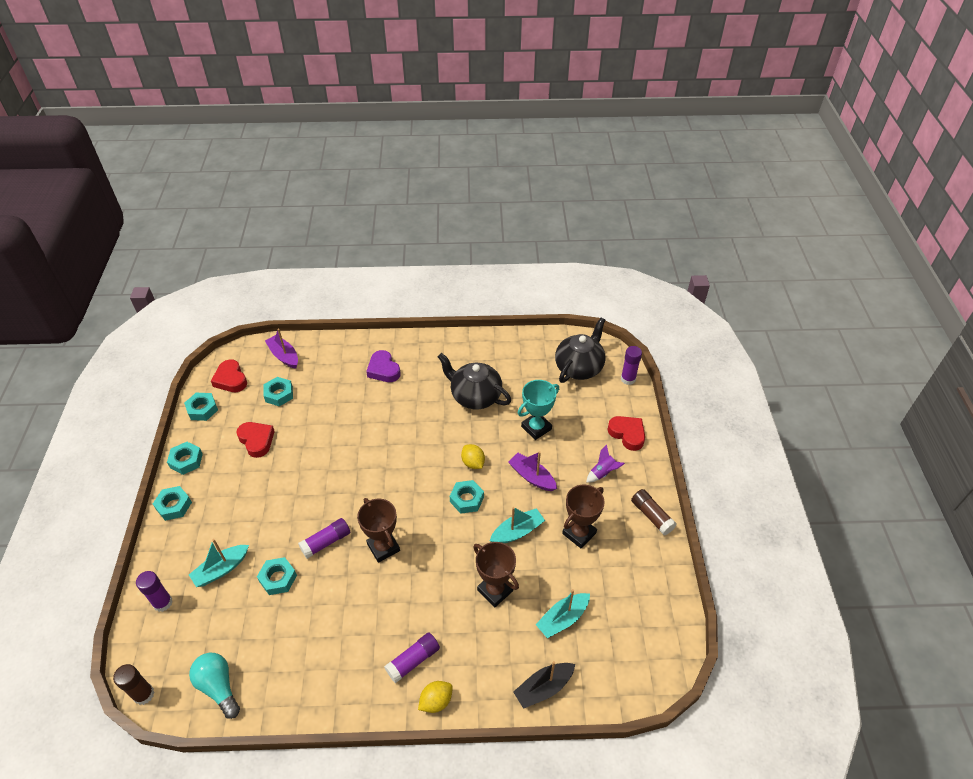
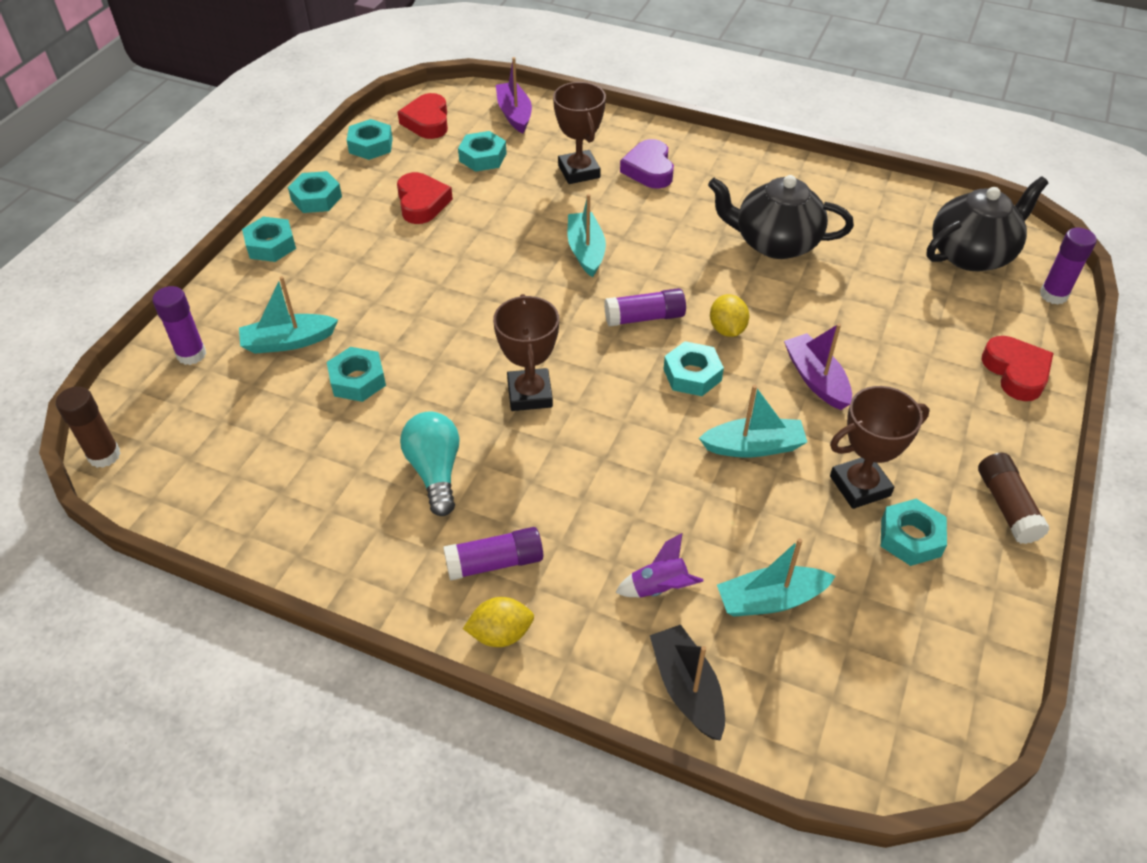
camera: 25 degrees right, 0 degrees up
turquoise light bulb [189,653,240,719] -> turquoise light bulb moved to [400,412,460,516]
purple glue stick [298,518,350,559] -> purple glue stick moved to [604,288,686,327]
black teapot [438,353,511,409] -> black teapot turned 45 degrees counterclockwise [708,175,854,259]
brown trophy [473,542,519,607] -> brown trophy moved to [553,82,606,184]
black boat [513,661,575,709] -> black boat turned 75 degrees clockwise [650,625,725,741]
turquoise trophy [518,380,559,440] -> none
purple rocket [586,444,625,482] -> purple rocket moved to [615,533,704,597]
none -> turquoise boat [568,194,606,277]
none -> turquoise nut [881,499,947,566]

